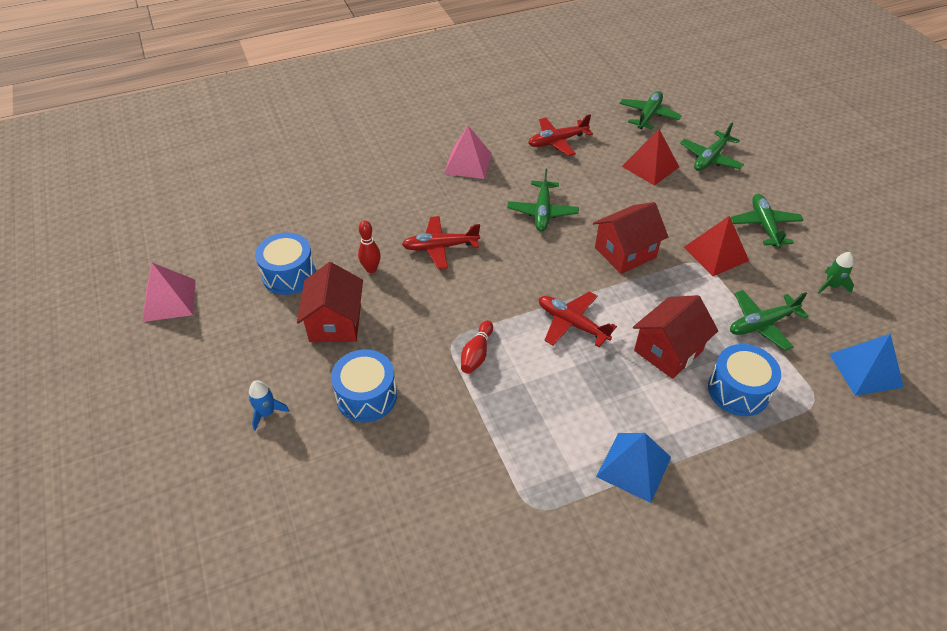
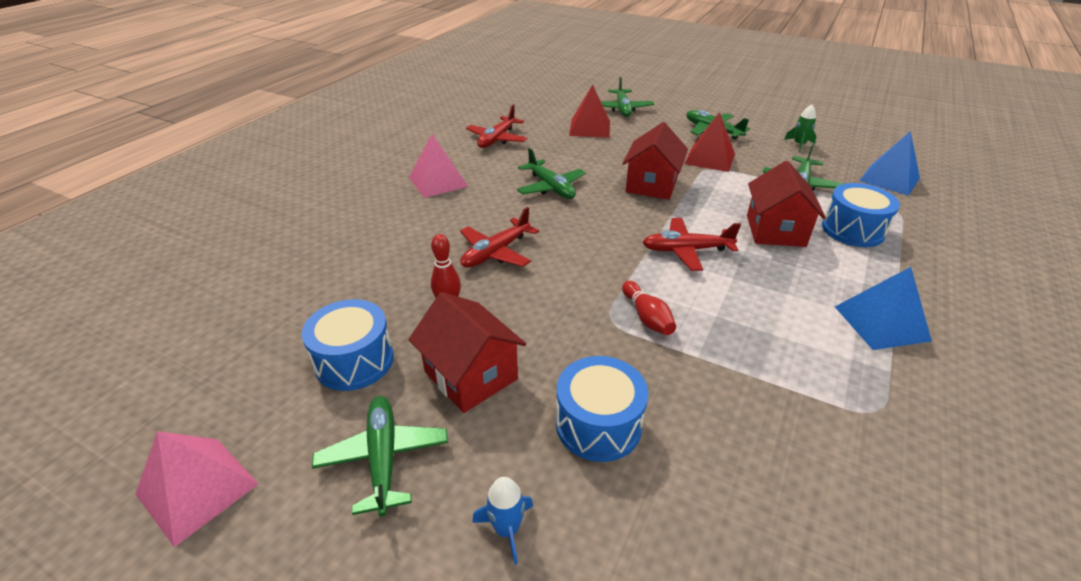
camera: 40 degrees left, 10 degrees down
green plane [620,91,682,129] -> green plane moved to [312,396,448,517]

